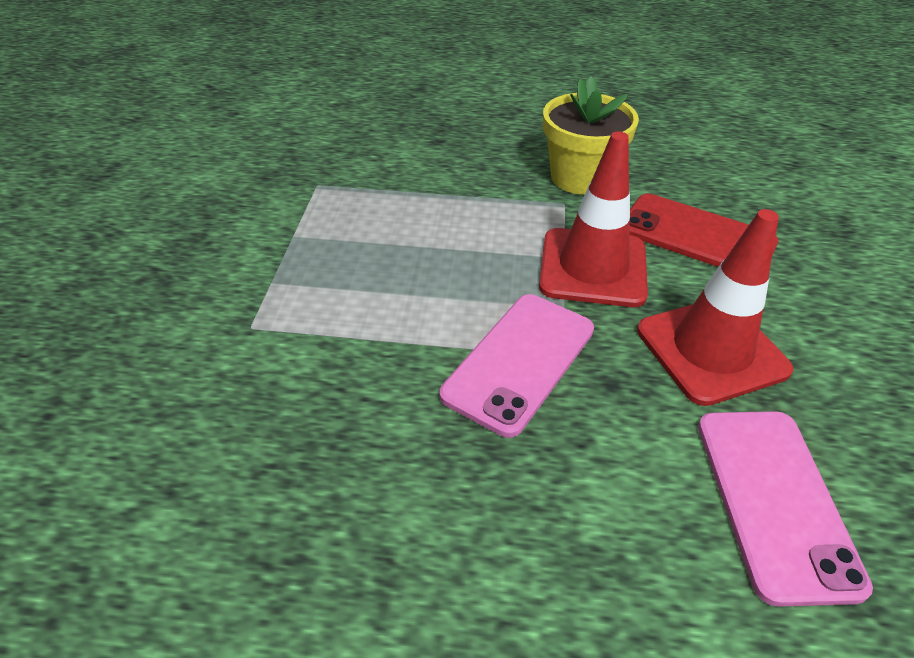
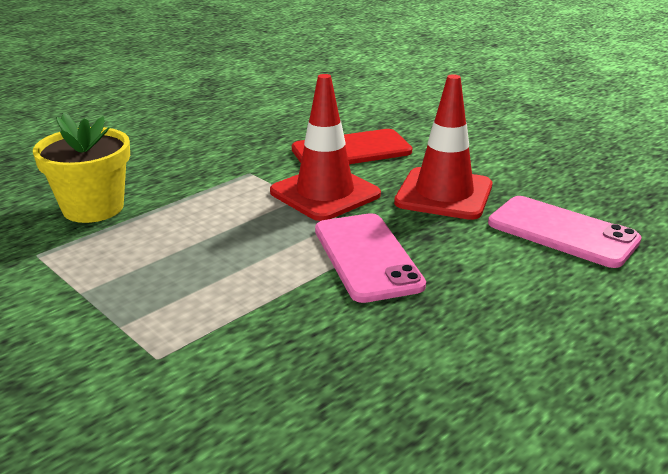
camera: 50 degrees left, 15 degrees down
yellow flower pot [543,76,639,195] -> yellow flower pot moved to [33,113,130,223]

